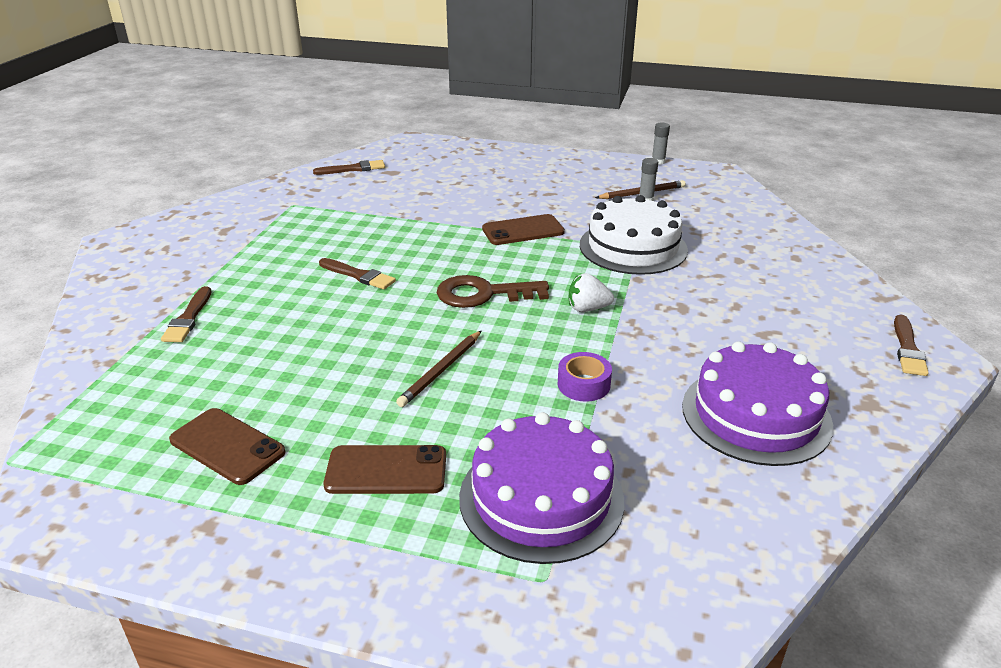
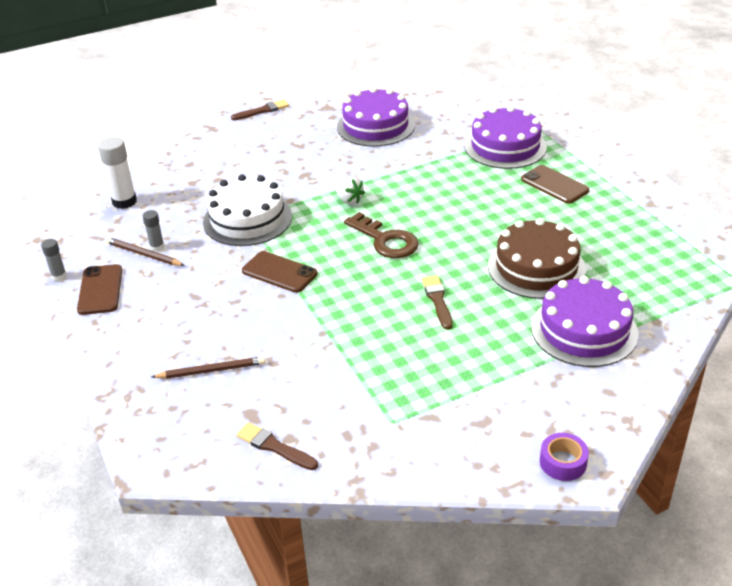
camera: 130 degrees left, 5 degrees up
brown brush [161,286,212,342] -> purple cake [531,276,638,367]
brown phone [169,408,286,485] -> brown phone moved to [77,264,122,315]
brown pencil [396,331,481,407] -> brown pencil moved to [152,356,265,379]
purple tape [558,352,612,402] -> purple tape moved to [540,433,589,481]
none -> white glue stick [98,137,137,209]
none -> brown cake [488,218,586,299]

